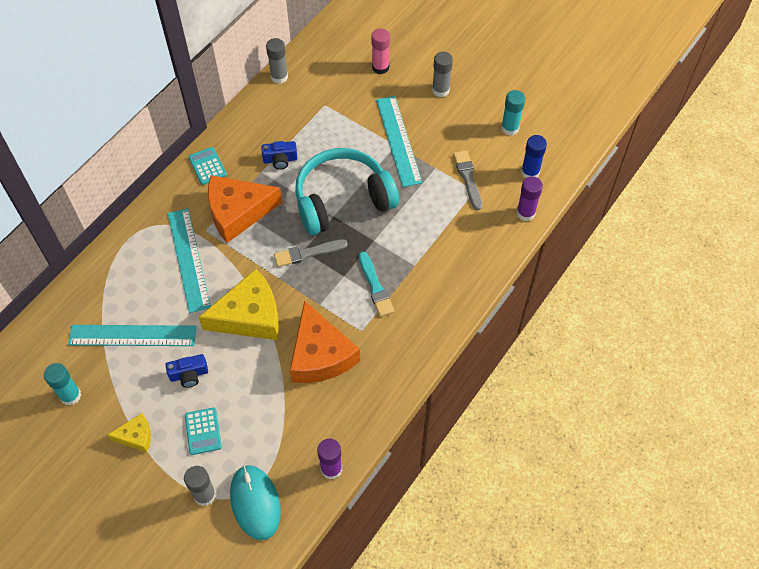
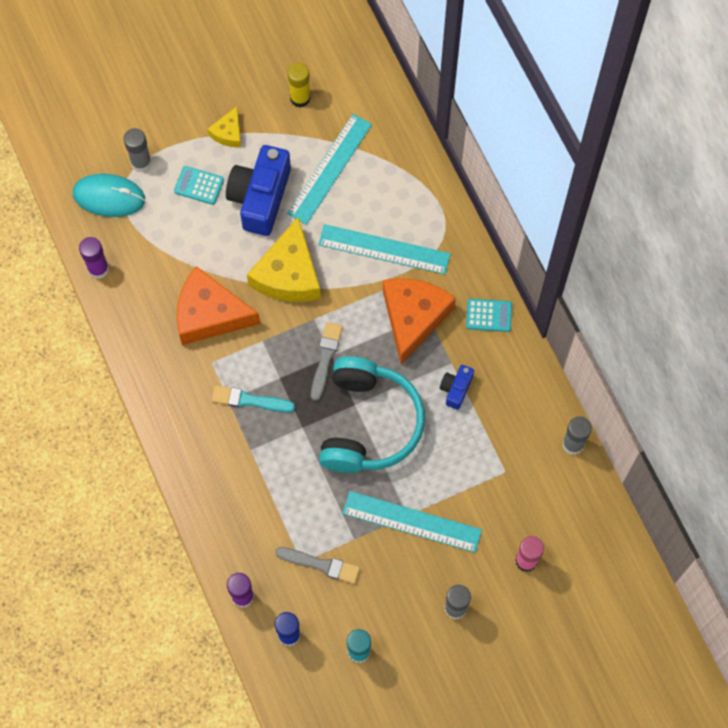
camera: 120 degrees right, 10 degrees up
turquoise glue stick [44,363,81,405] -> yellow glue stick [287,63,311,108]
blue camera [165,354,208,388] -> blue camera [226,145,291,236], size x2.06

